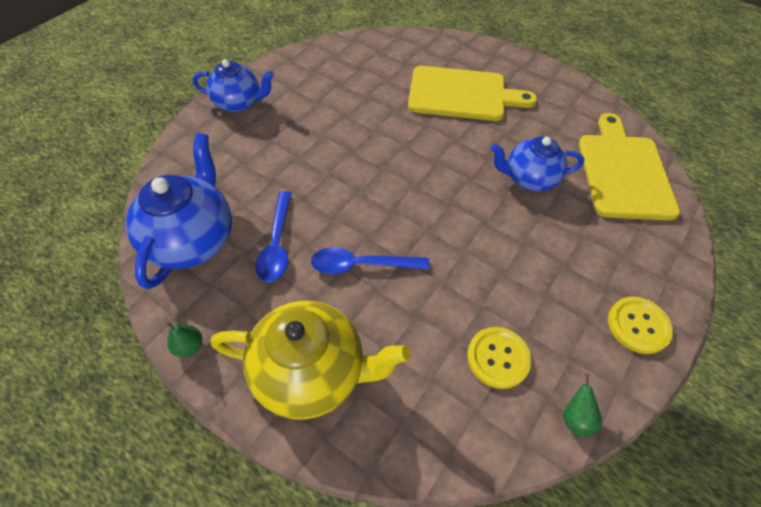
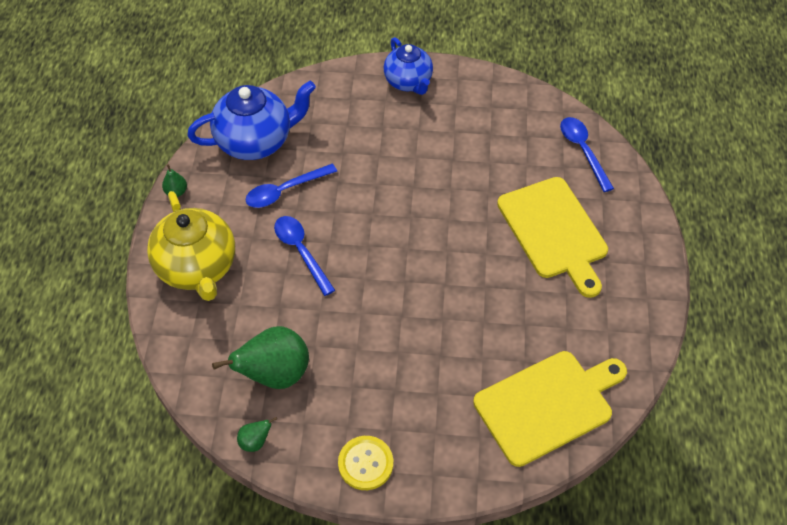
camera: 60 degrees right, 0 degrees up
yellow button [467,327,532,389] -> green pear [212,326,309,389]
blue teapot [491,136,584,191] -> none
none -> blue spoon [560,117,614,192]

